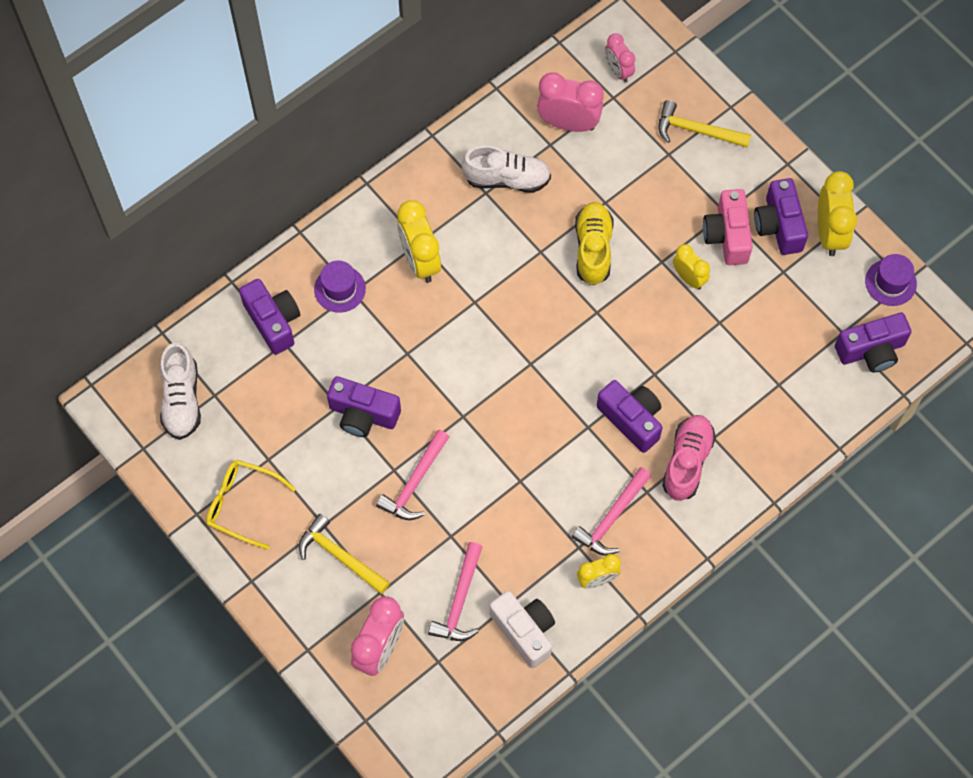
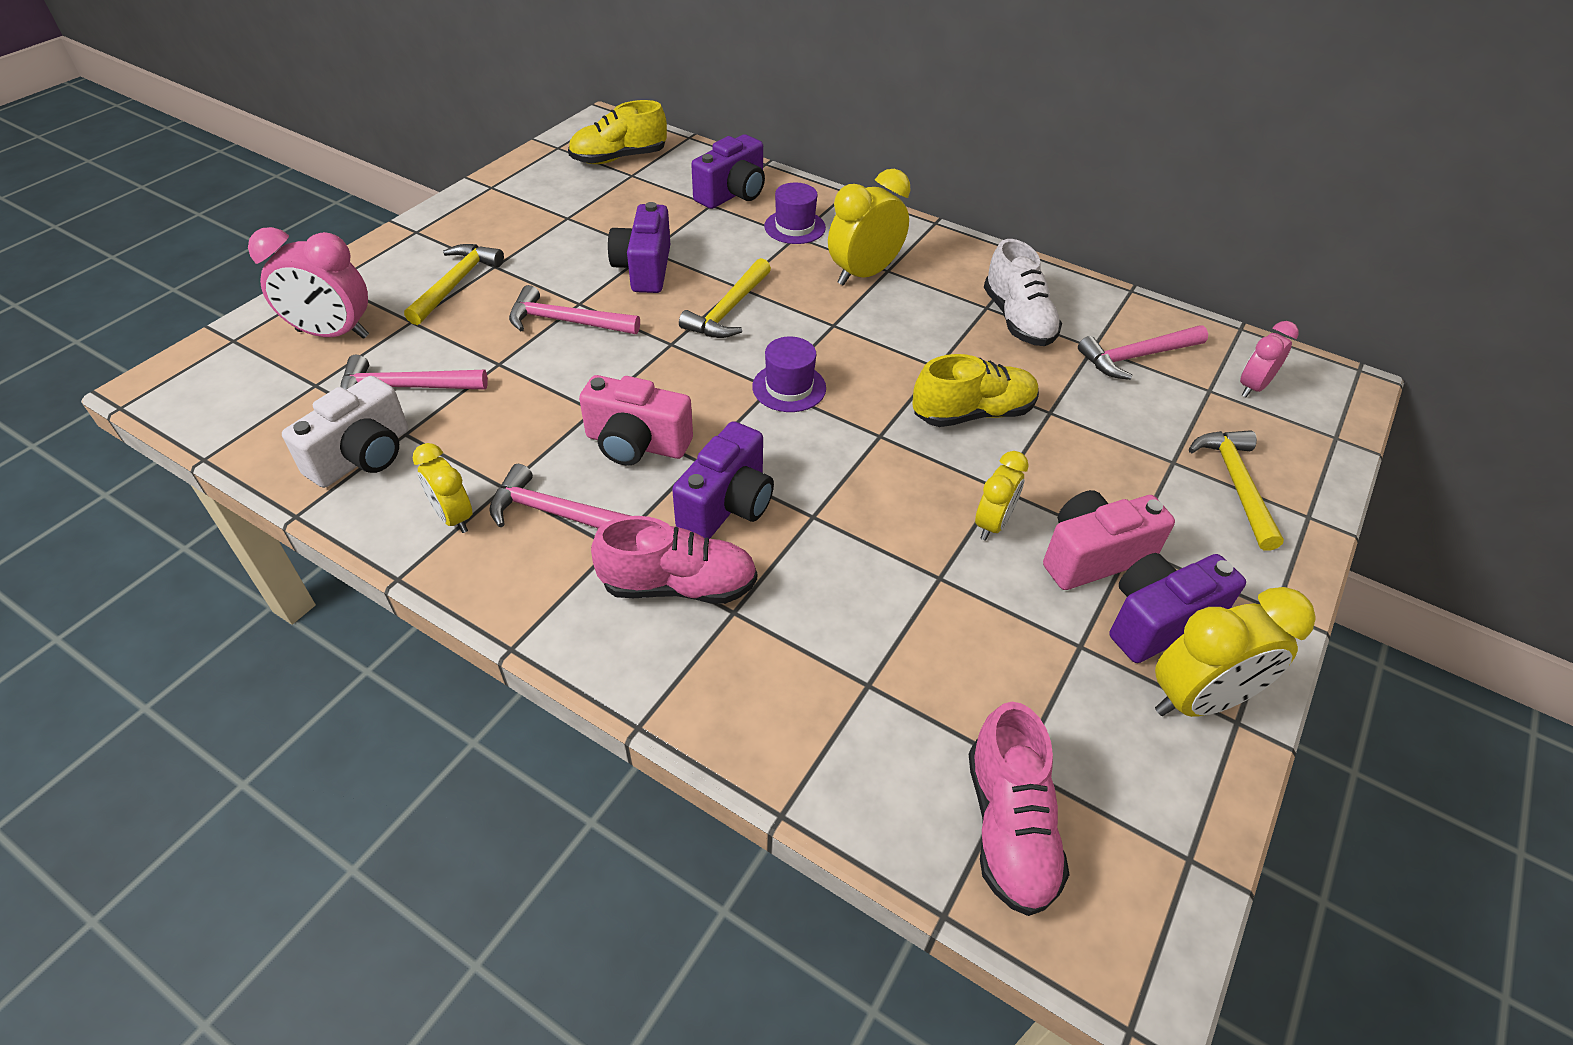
camera: 70 degrees right, 20 degrees down
white shoe [160,343,201,440] -> yellow shoe [568,100,667,164]
yellow glasses [206,460,296,550] -> none
pink clock [537,73,604,132] -> pink hammer [1078,325,1208,380]
purple camera [835,313,911,372] -> pink shoe [969,702,1070,916]
purple hat [865,254,917,306] -> purple hat moved to [752,337,826,412]
none -> pink camera [579,375,693,466]
none -> yellow hammer [679,258,771,338]

